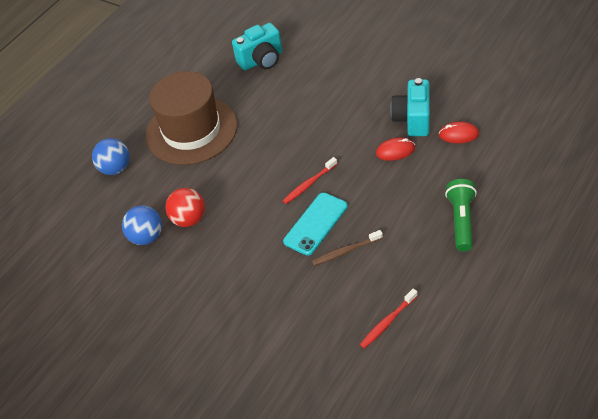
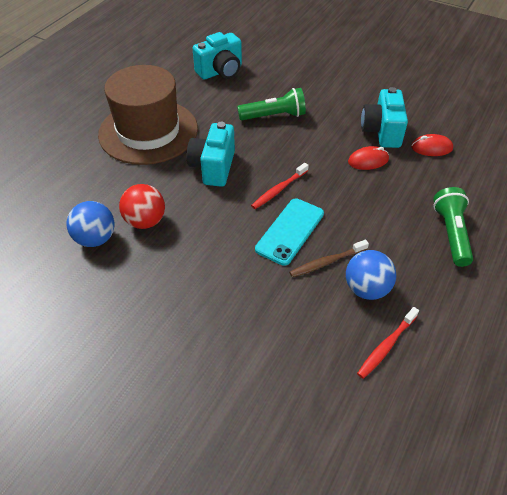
camera: 10 degrees left, 0 degrees up
blue ball [92,138,130,175] -> blue ball moved to [346,250,396,300]
none -> turquoise camera [187,122,235,187]
none -> green flashlight [237,88,306,120]

